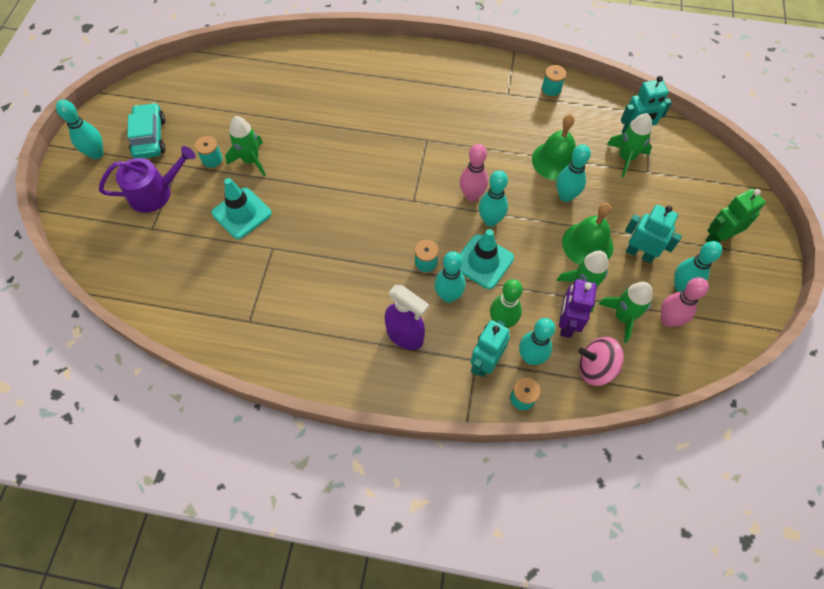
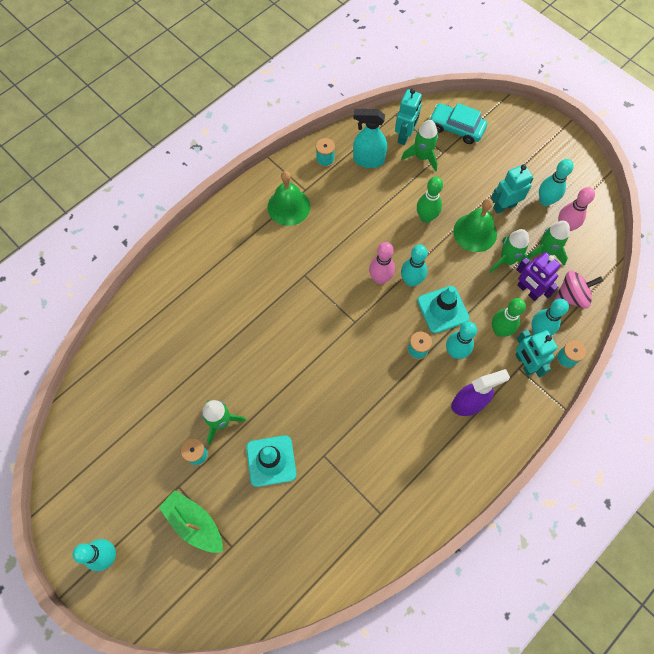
camera: 55 degrees left, 5 degrees up
purple watering can [99,146,196,213] -> green boat [159,490,223,553]
turquoise car [127,103,165,158] -> turquoise car moved to [429,103,487,144]
green bell [532,114,576,181] -> green bell moved to [268,171,310,226]
turquoise bowling pin [556,144,591,202] -> green bowling pin [417,177,443,223]
pink spinning top [578,337,624,386] -> pink spinning top turned 150 degrees counterclockwise [554,271,603,308]
green robot [705,189,766,243] -> none
none -> turquoise spray bottle [353,109,387,168]

